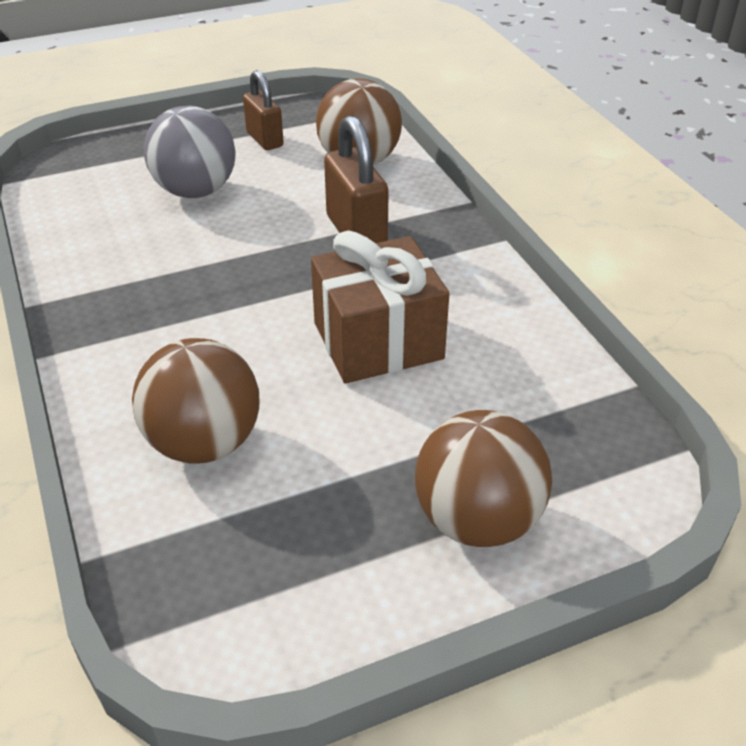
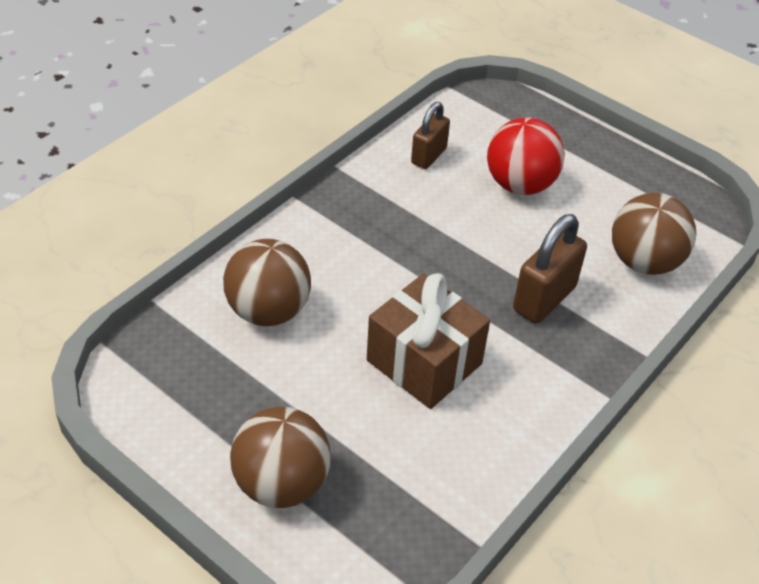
camera: 60 degrees right, 5 degrees up
grey ball [144,106,236,198] -> red ball [487,117,565,195]
brown padlock [243,70,284,150] -> brown padlock moved to [411,102,450,169]

